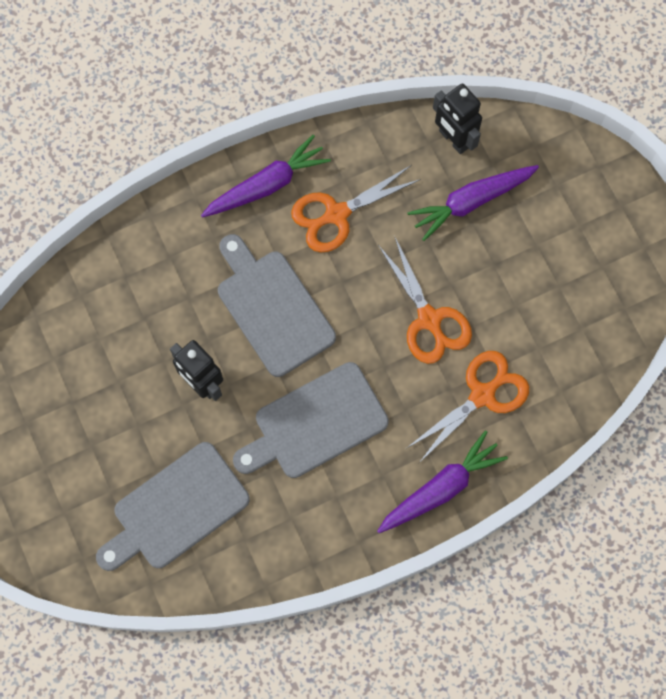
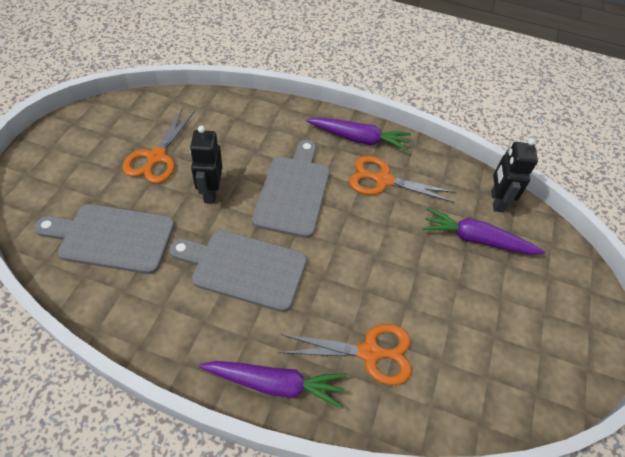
camera: 40 degrees right, 20 degrees down
orange scissors [378,237,472,364] -> orange scissors moved to [122,110,195,184]

